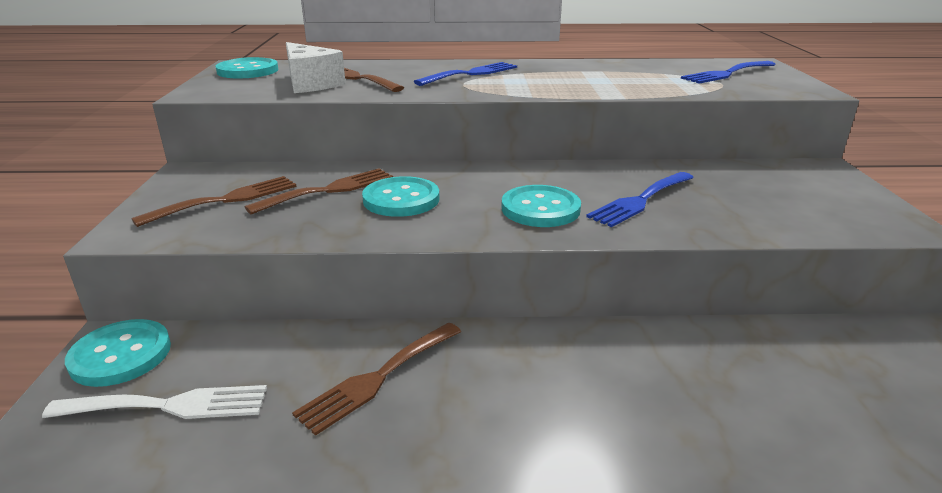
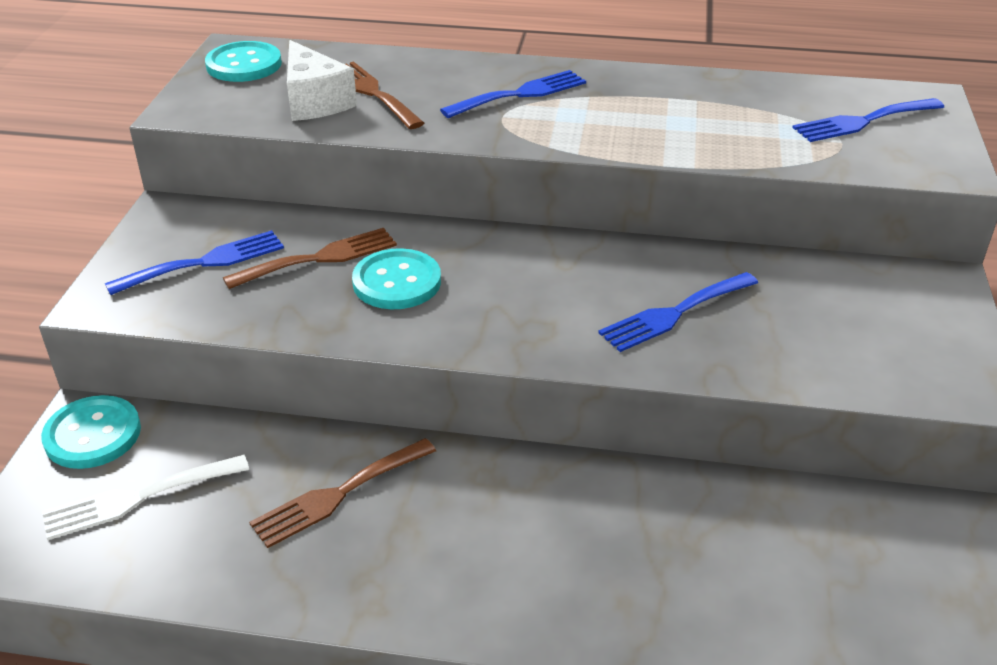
camera: 10 degrees right, 10 degrees up
white fork [42,385,267,419] -> white fork turned 150 degrees clockwise [42,455,249,540]
brown fork [131,176,297,227] -> blue fork [105,230,284,295]
turquoise button [502,185,581,227] -> none

